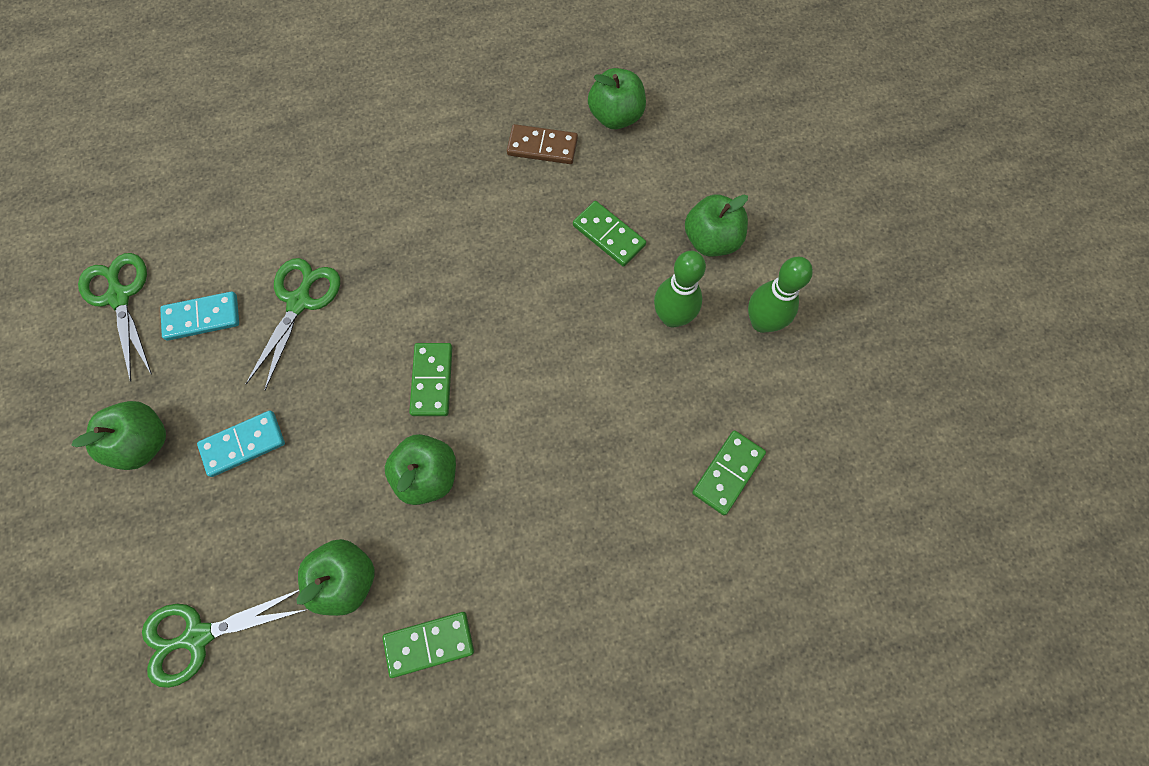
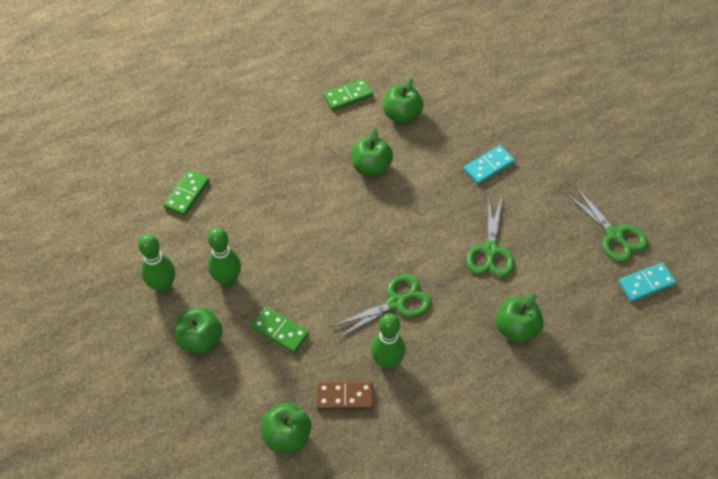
camera: 170 degrees right, 15 degrees down
green apple [71,401,166,470] -> green apple moved to [496,294,544,343]
green scissors [142,590,308,688] -> green scissors moved to [331,275,431,338]
turquoise domino [160,292,239,341] -> turquoise domino moved to [618,263,676,302]
green domino [409,343,452,416] -> none
none -> green bowling pin [371,313,405,370]

